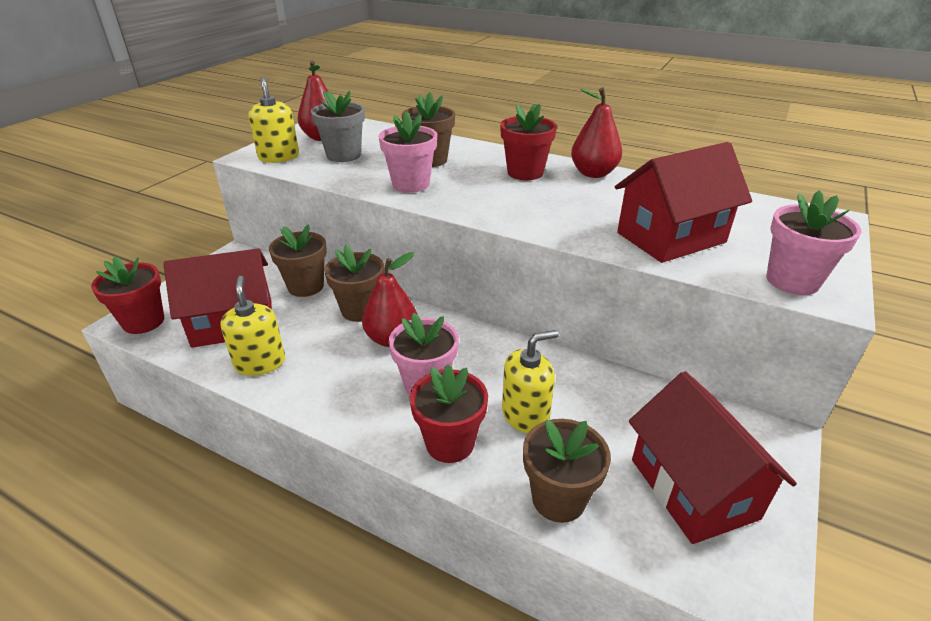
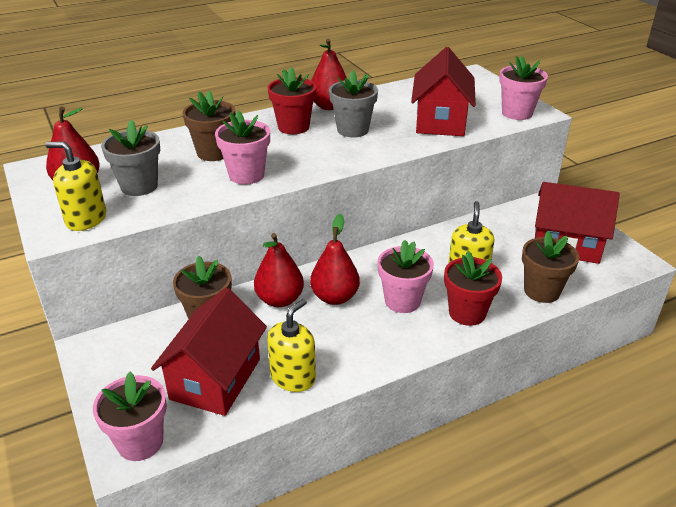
camera: 55 degrees left, 0 degrees up
red flower pot [91,256,164,334] -> pink flower pot [93,372,167,461]
yellow soap dispenser [220,276,285,376] -> yellow soap dispenser turned 105 degrees clockwise [267,299,316,392]
brown flower pot [324,245,384,322] -> red pear [254,233,304,307]
none -> grey flower pot [329,70,378,137]

